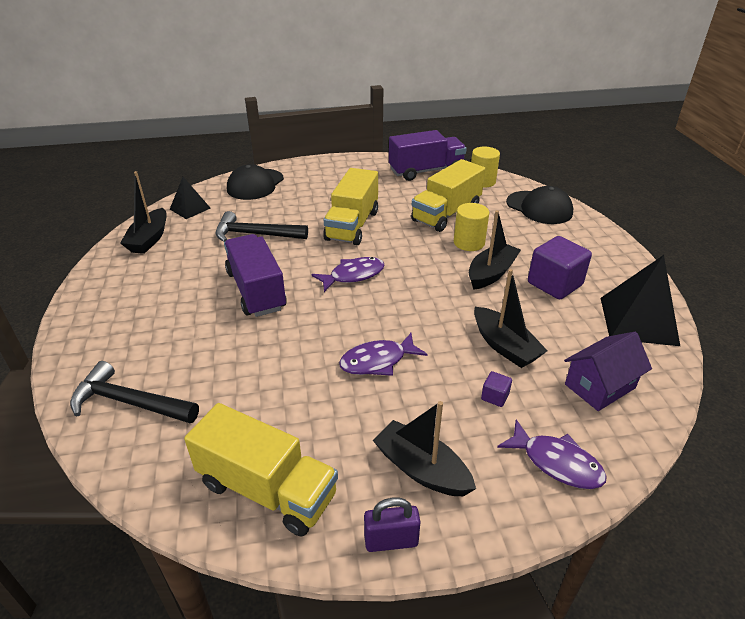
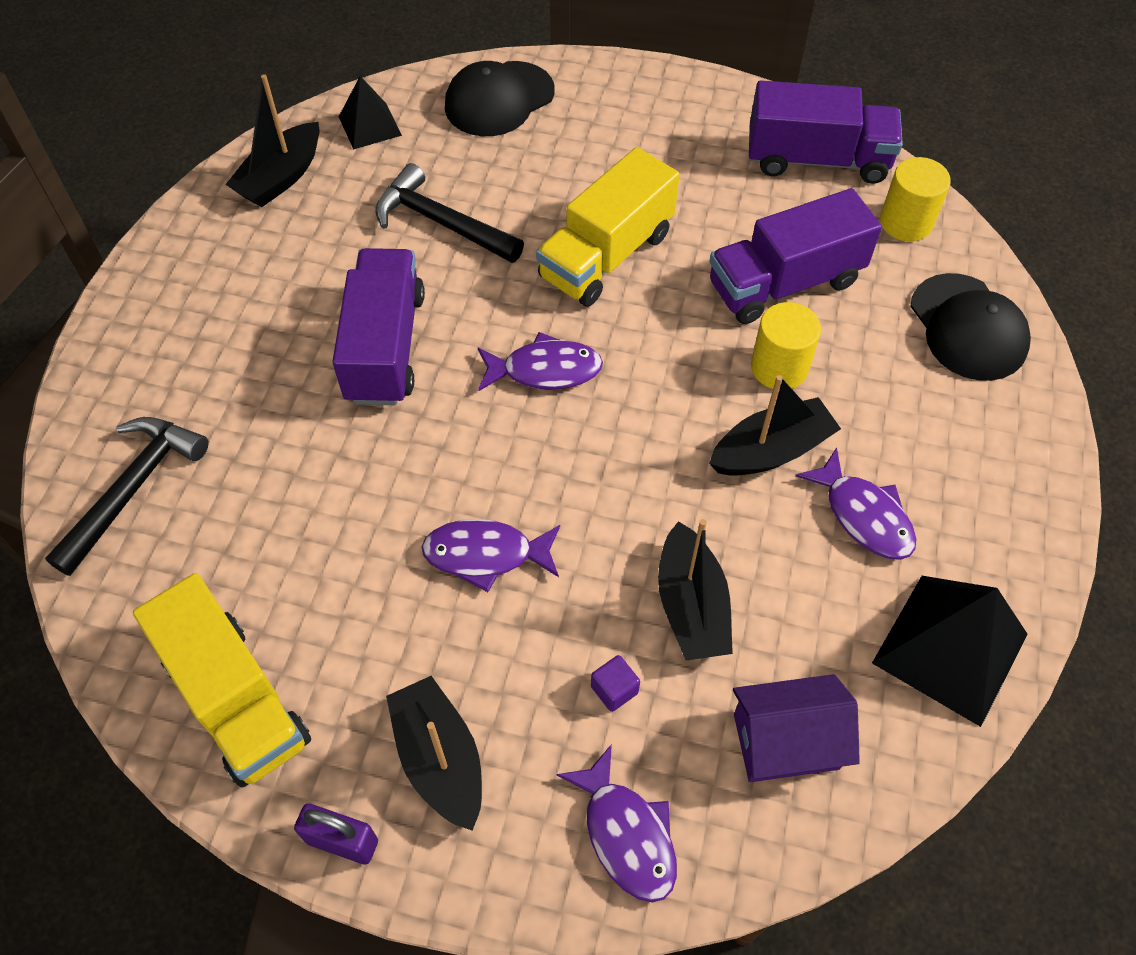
camera: 25 degrees right, 20 degrees up
black hammer [70,361,199,423] -> black hammer turned 75 degrees clockwise [45,417,209,576]
yellow truck [411,159,485,232] -> purple truck [709,188,882,324]
purple cube [528,236,592,300] -> purple fish [795,448,916,560]

